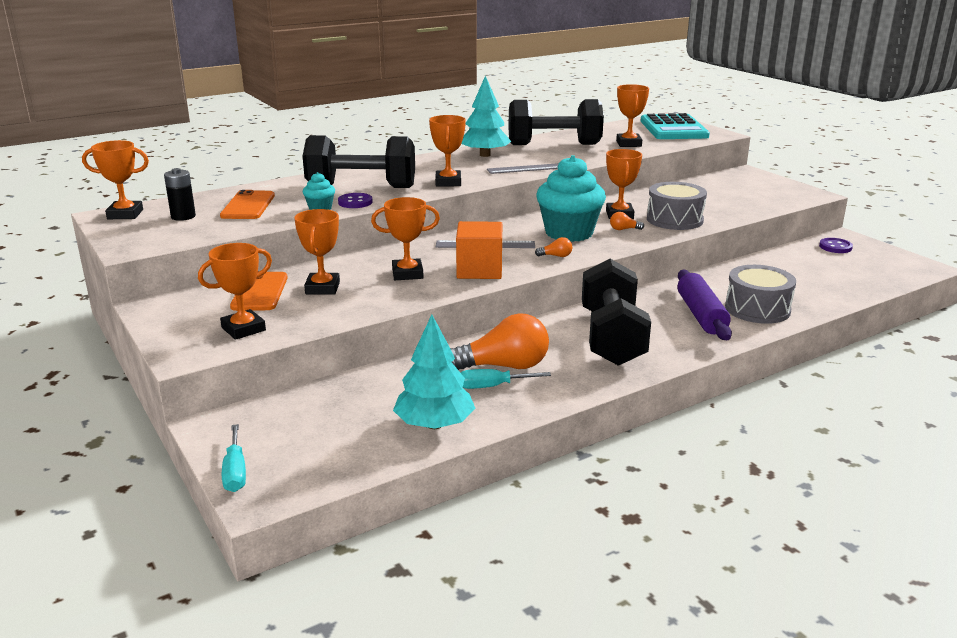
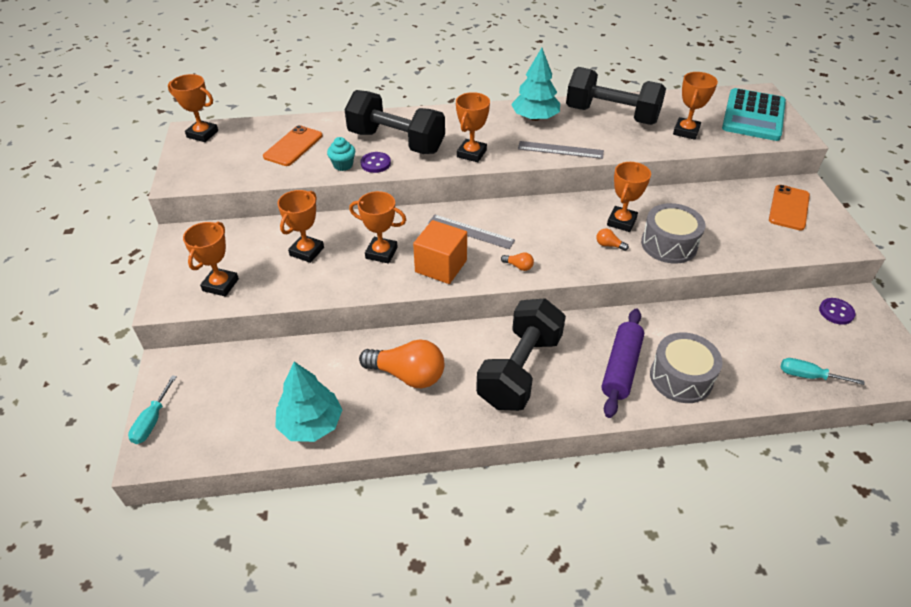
camera: 25 degrees right, 20 degrees up
black battery [164,168,196,221] -> none
orange trophy [198,243,272,340] -> orange trophy turned 60 degrees counterclockwise [183,222,239,297]
orange phone [230,271,288,311] -> orange phone moved to [769,185,810,231]
turquoise screwdriver [461,369,551,389] -> turquoise screwdriver moved to [781,358,865,385]
turquoise cupcake [536,155,606,242] -> none

